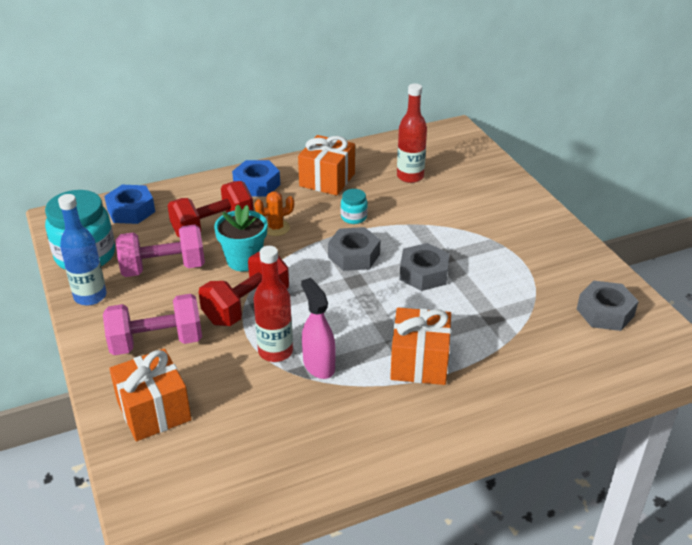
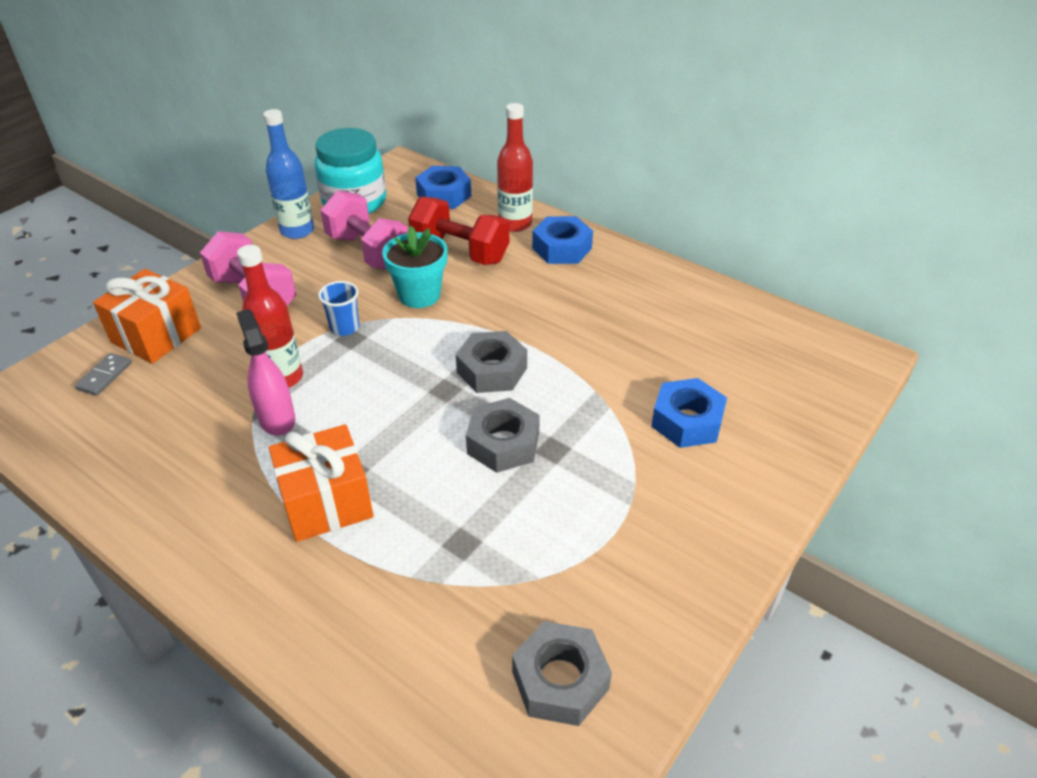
camera: 60 degrees right, 5 degrees up
red dumbbell [198,252,289,326] -> blue cup [318,281,359,336]
orange cactus [254,191,294,236] -> none
orange gift [298,135,355,196] -> none
pink spray bottle [301,278,336,379] -> pink spray bottle turned 60 degrees counterclockwise [236,309,295,436]
turquoise jar [341,189,368,224] -> none
red bottle [397,83,427,183] -> red bottle moved to [497,103,533,232]
none -> grey domino [75,353,132,396]
none -> blue nut [651,378,727,448]

